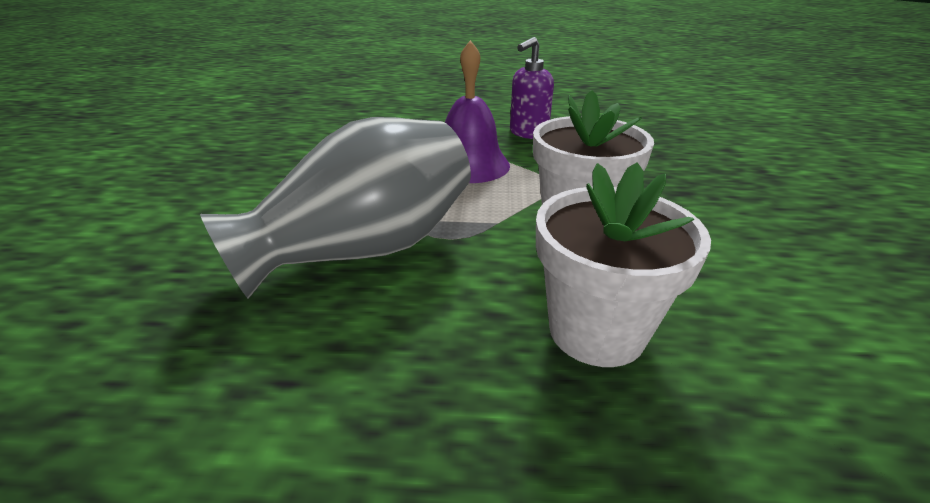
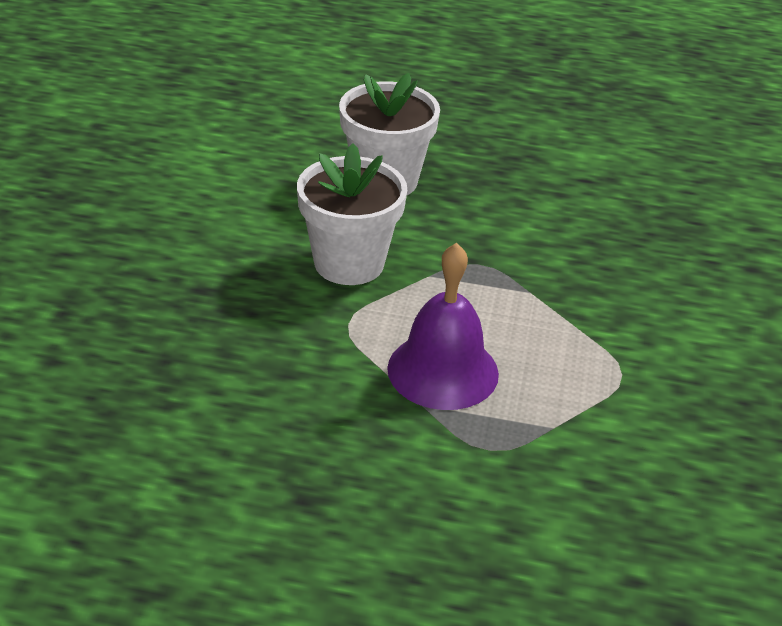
camera: 175 degrees left, 5 degrees up
grey vase [200,117,471,299] -> none
purple soap dispenser [510,37,554,139] -> none

